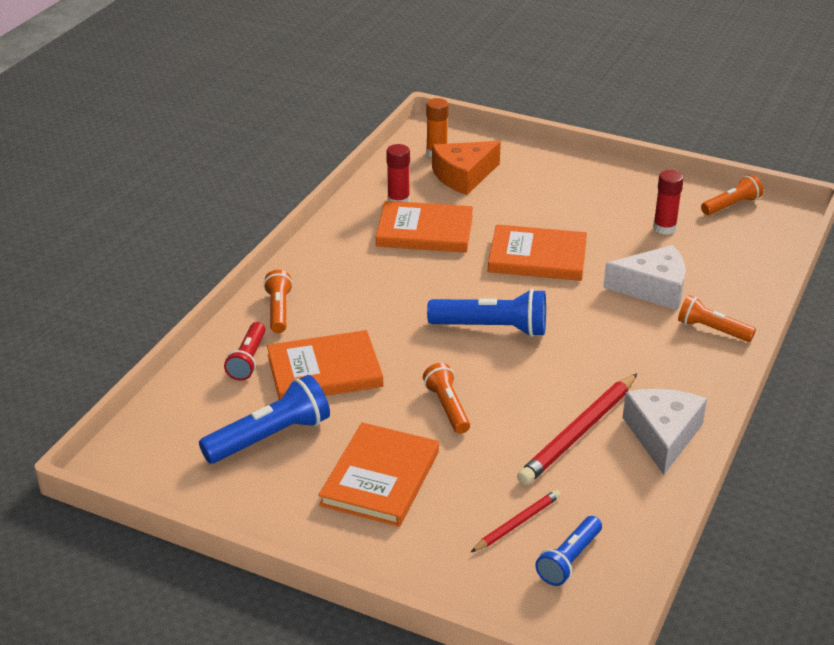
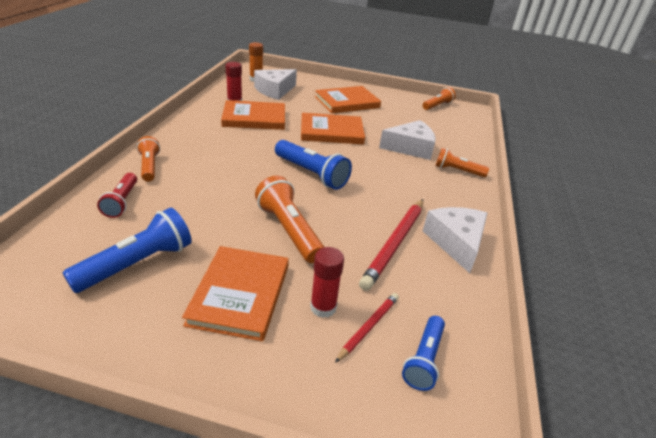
camera: 15 degrees left, 0 degrees up
orange book [267,330,383,400] -> orange book moved to [315,86,381,113]
orange flashlight [423,363,470,434] -> orange flashlight [255,176,324,263], size x1.57
blue flashlight [427,289,546,337] -> blue flashlight turned 45 degrees clockwise [275,140,352,190]
orange cheese [432,141,501,195] -> white cheese [254,69,297,100]
red glue stick [653,170,684,235] -> red glue stick moved to [310,247,344,318]

